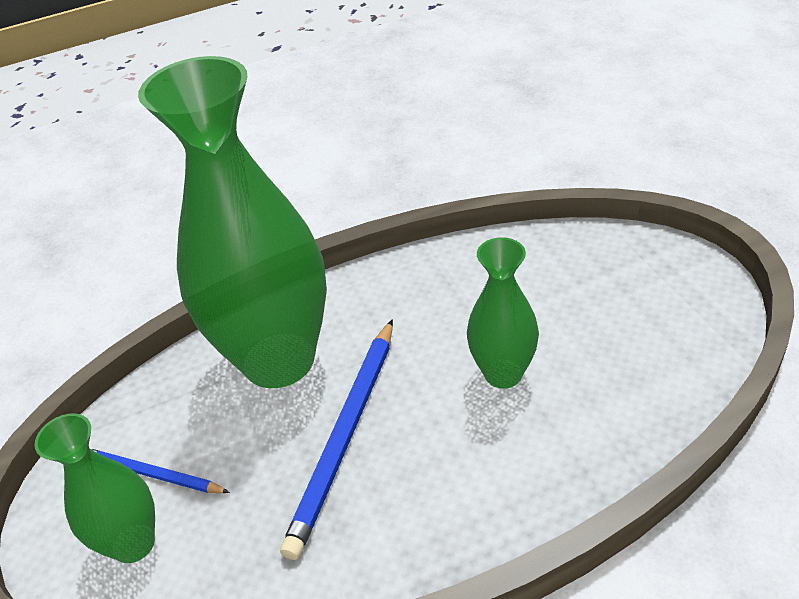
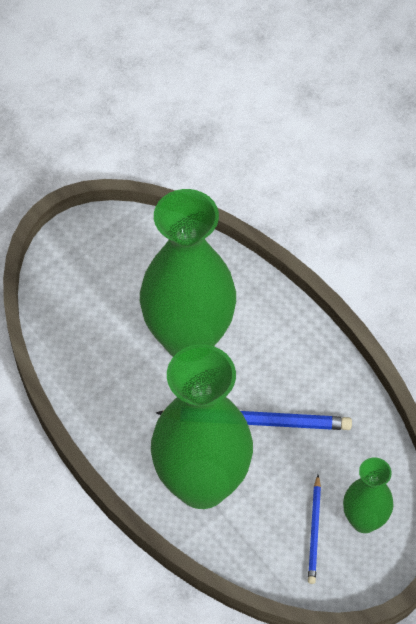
camera: 110 degrees left, 15 degrees up
green vase [467,237,539,389] -> green vase [140,189,236,357], size x2.02

